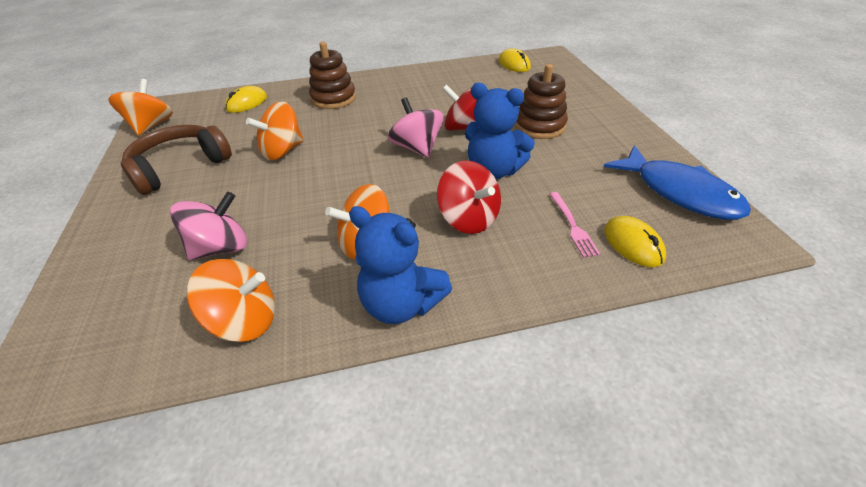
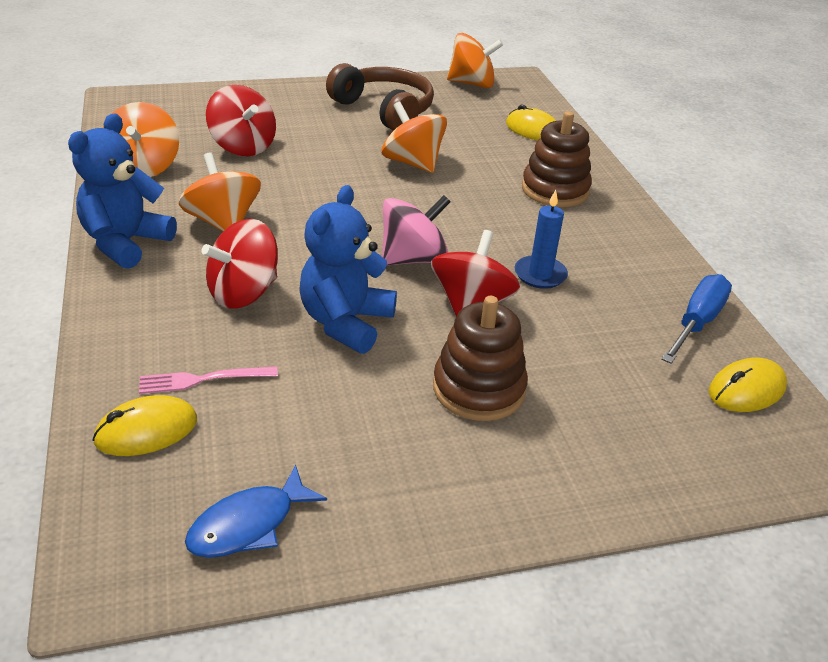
camera: 85 degrees right, 5 degrees down
pink spinning top [170,192,247,260] -> red spinning top [206,85,276,156]
blue fish [604,145,751,220] -> blue fish [185,465,327,558], size x0.59
none -> blue candle [515,190,568,289]
none -> blue screwdriver [661,274,732,364]

